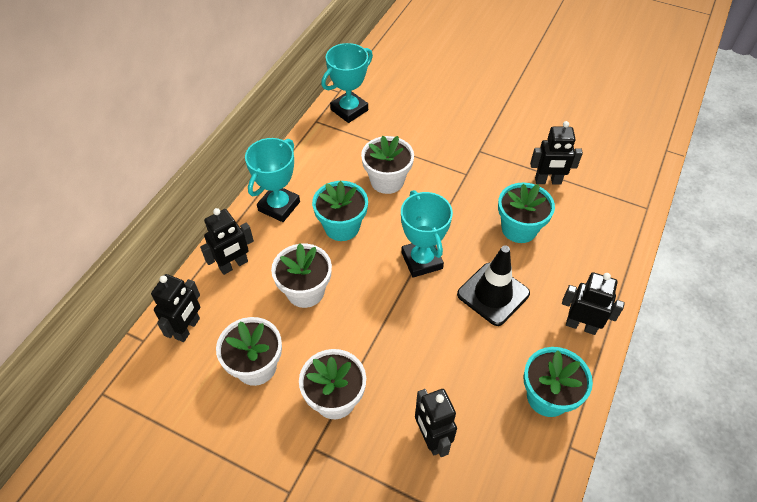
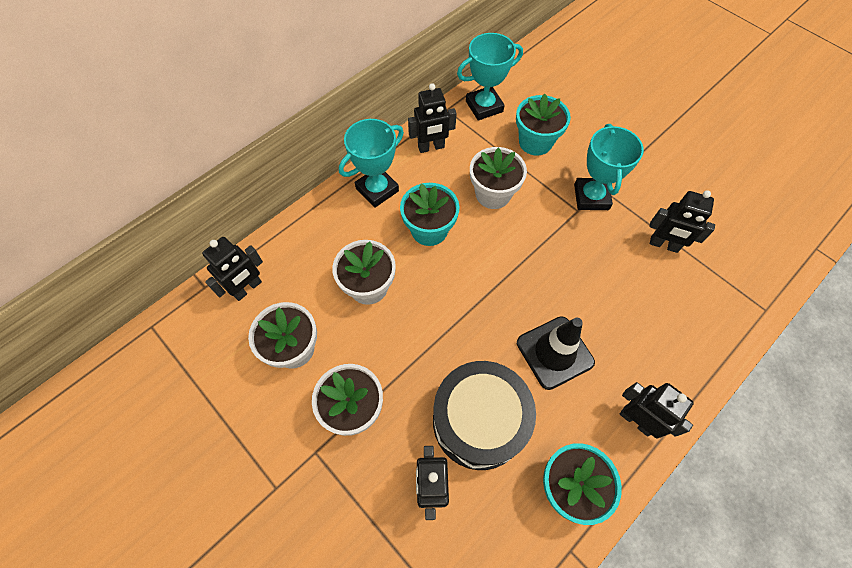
camera: 20 degrees right, 10 degrees up
black robot [200,208,254,275] -> black robot moved to [408,83,457,153]
turquoise trophy [401,190,453,278] -> turquoise trophy moved to [574,124,644,210]
turquoise flower pot [498,182,555,243] -> turquoise flower pot moved to [516,94,571,156]
none -> black drum [433,361,536,470]

